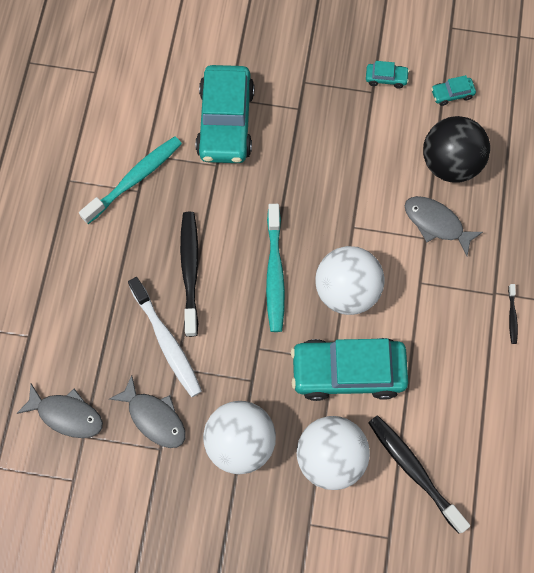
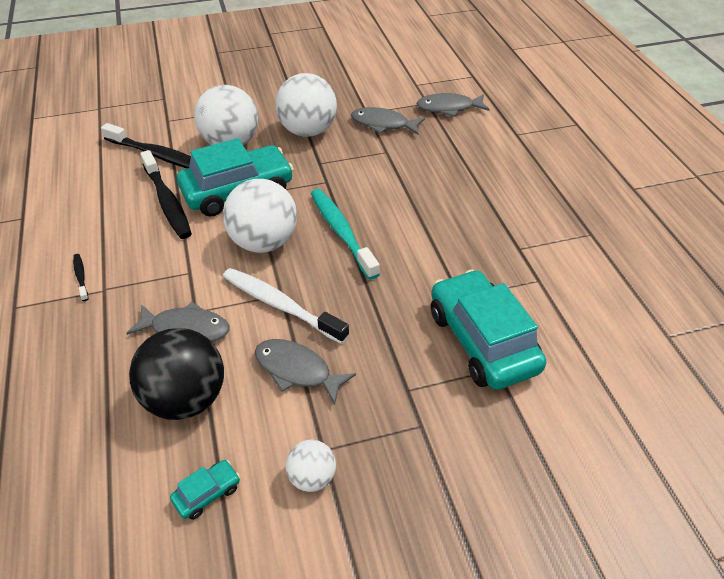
camera: 155 degrees right, 25 degrees down
turquoise toothbrush [79,136,182,224] -> none
white toothbrush [128,277,202,397] -> white toothbrush moved to [223,268,349,344]
black toothbrush [180,212,199,337] -> black toothbrush moved to [140,150,192,239]
turquoise car [366,61,409,88] -> white ball [286,440,336,492]
none -> grey fish [255,339,356,405]

